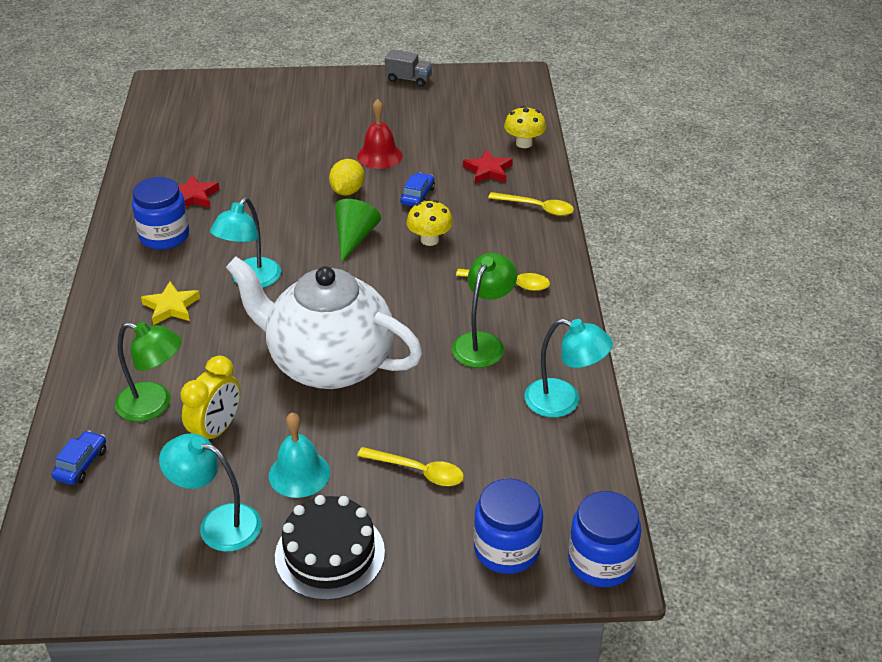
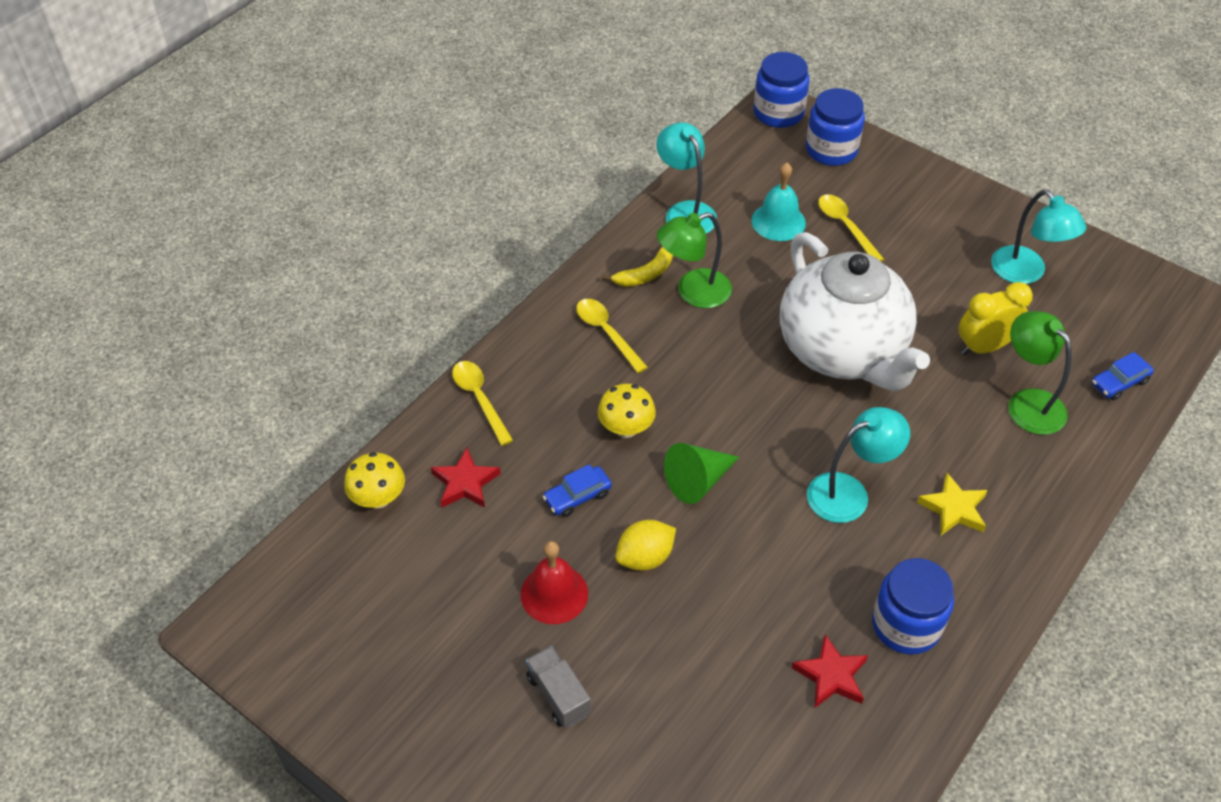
camera: 140 degrees left, 10 degrees up
turquoise bell [269,413,330,498] -> turquoise bell moved to [751,163,806,241]
black cake [275,495,385,601] -> none
grey truck [385,50,432,86] -> grey truck moved to [526,646,591,728]
none -> yellow banana [602,247,673,287]

